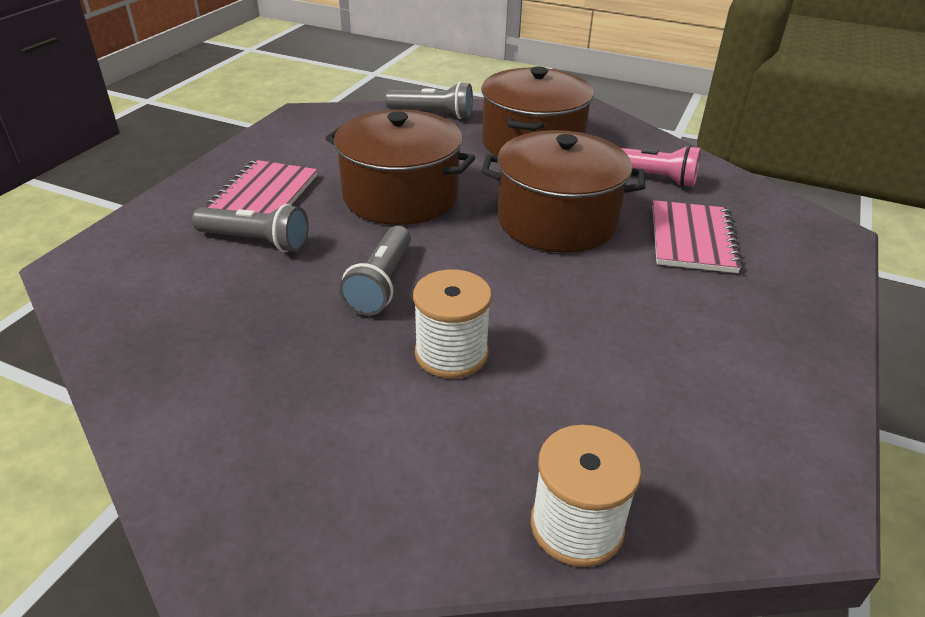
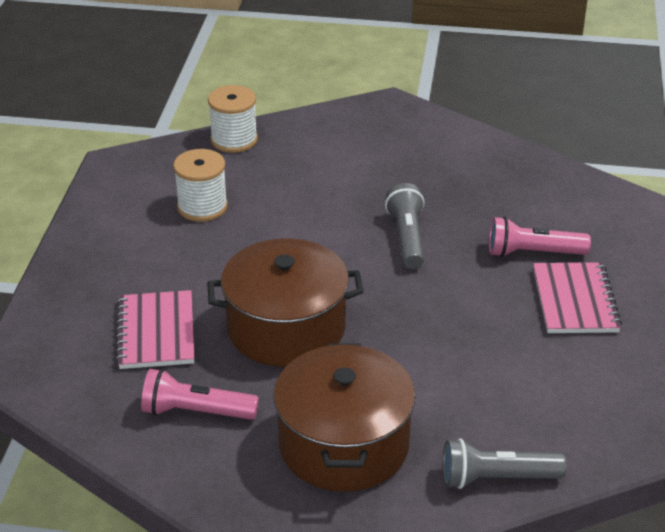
camera: 165 degrees right, 0 degrees up
grey flashlight [192,204,309,252] -> pink flashlight [489,216,591,257]
brown pot [326,110,475,225] -> none
white spool [413,270,492,379] -> white spool moved to [173,149,228,222]

